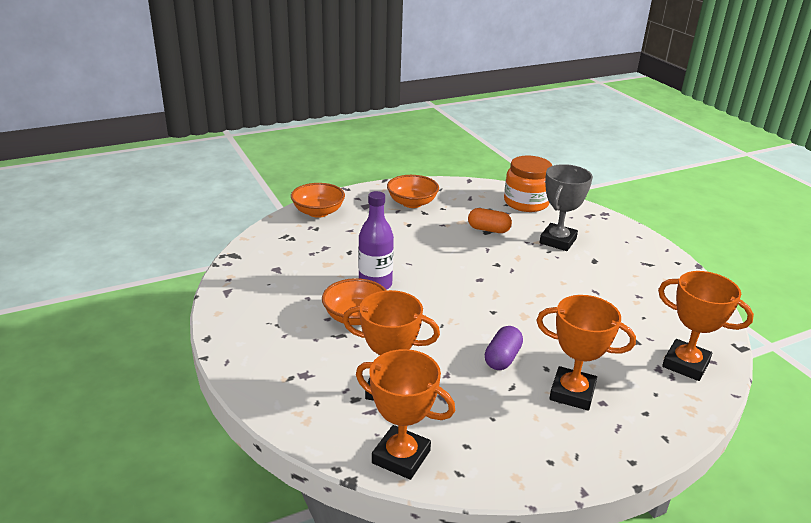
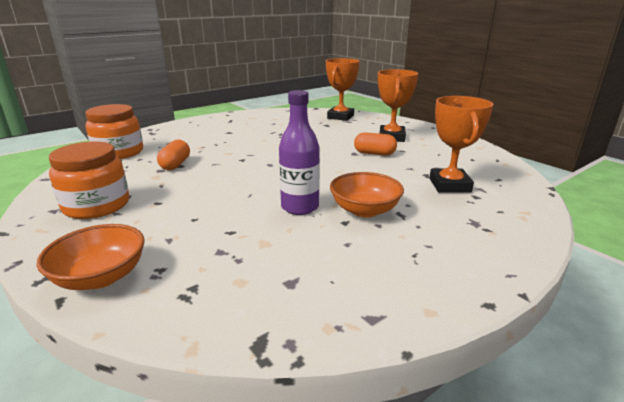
camera: 100 degrees left, 5 degrees down
orange trophy [356,349,455,480] -> none
orange bowl [387,175,439,208] -> orange jar [49,141,129,219]
purple capsule [485,326,523,370] -> orange capsule [354,132,397,156]
grey trophy [539,164,593,251] -> none

